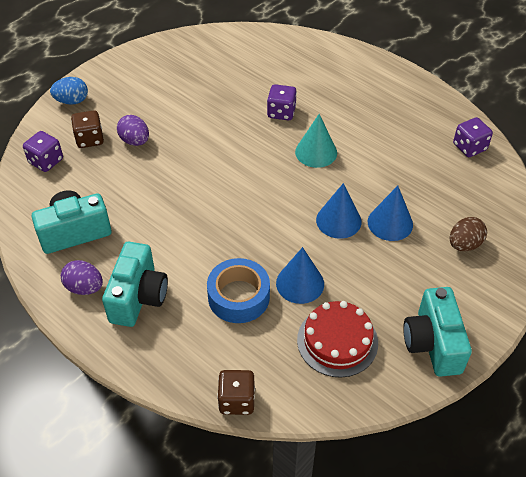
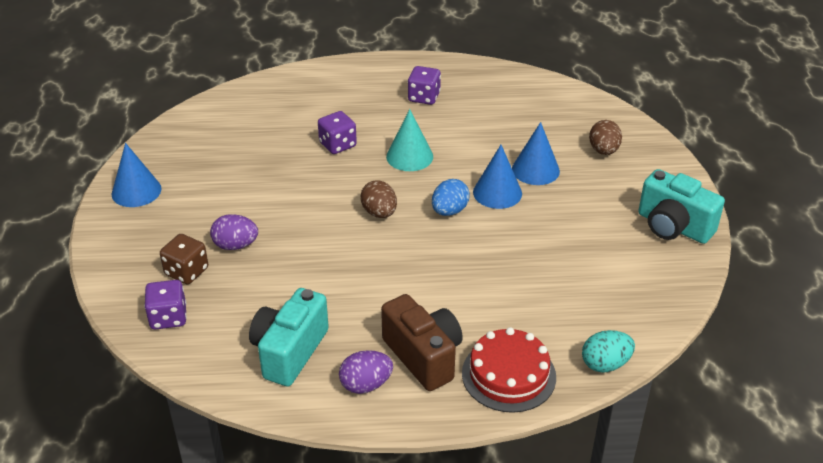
camera: 45 degrees left, 10 degrees down
blue egg [50,77,88,105] -> blue egg moved to [432,179,470,216]
turquoise camera [102,242,168,327] -> brown camera [381,294,463,391]
blue tape [207,258,270,323] -> none
brown dice [217,370,255,415] -> turquoise egg [582,330,635,373]
blue cone [276,247,324,304] -> blue cone moved to [112,143,162,207]
red cake [297,301,378,378] -> red cake moved to [462,327,556,413]
purple dice [453,117,493,157] -> purple dice moved to [408,66,441,105]
none -> brown egg [360,180,397,218]

